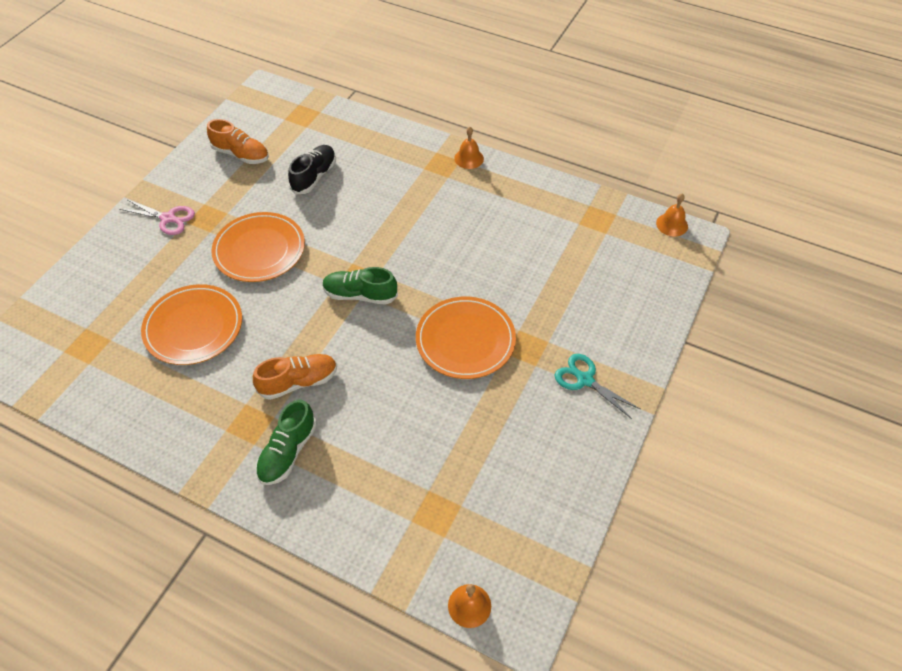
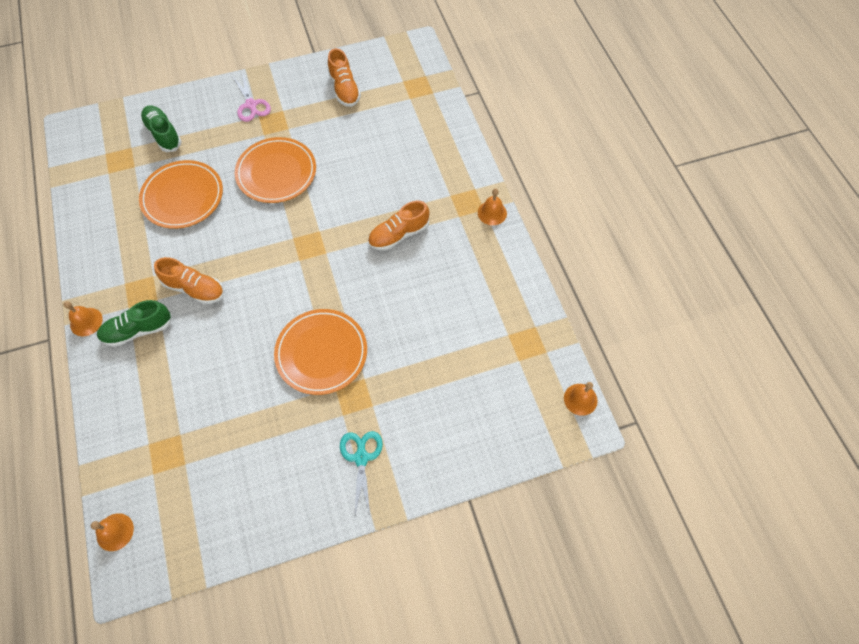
camera: 45 degrees right, 10 degrees up
black shoe [288,145,336,194] -> none
green shoe [322,267,398,305] -> green shoe moved to [140,105,182,152]
none -> orange bell [64,301,103,336]
none -> orange shoe [368,201,429,251]

